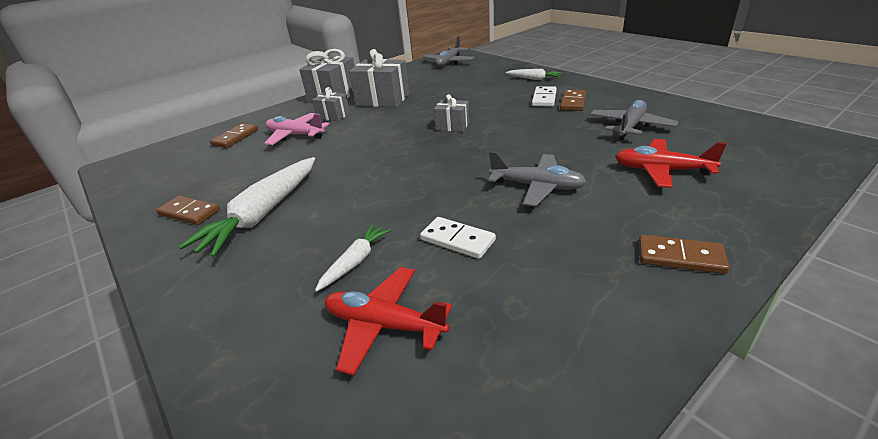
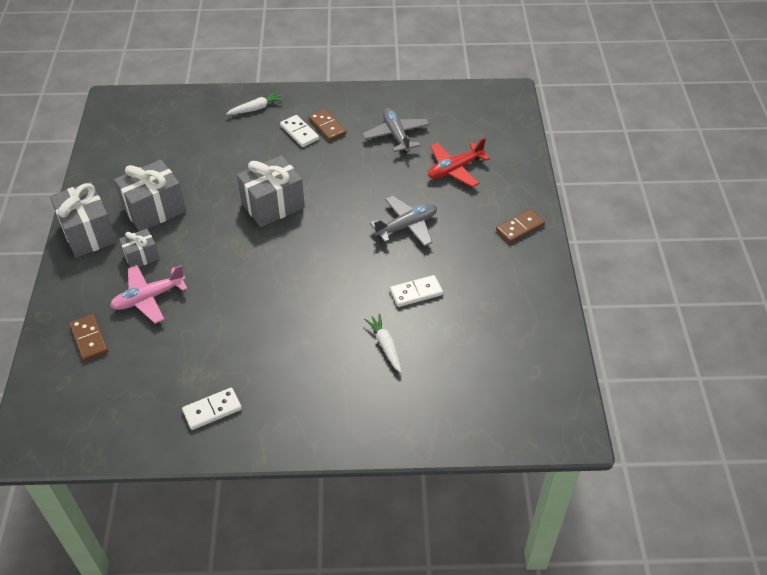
camera: 55 degrees left, 15 degrees up
brown domino [156,195,220,225] -> white domino [182,388,242,430]
white carrot [178,157,315,257] -> none
red plane [325,267,452,376] -> none
grey plane [423,36,475,67] -> none
grey gift [434,94,470,132] -> grey gift [237,155,305,227], size x1.80

